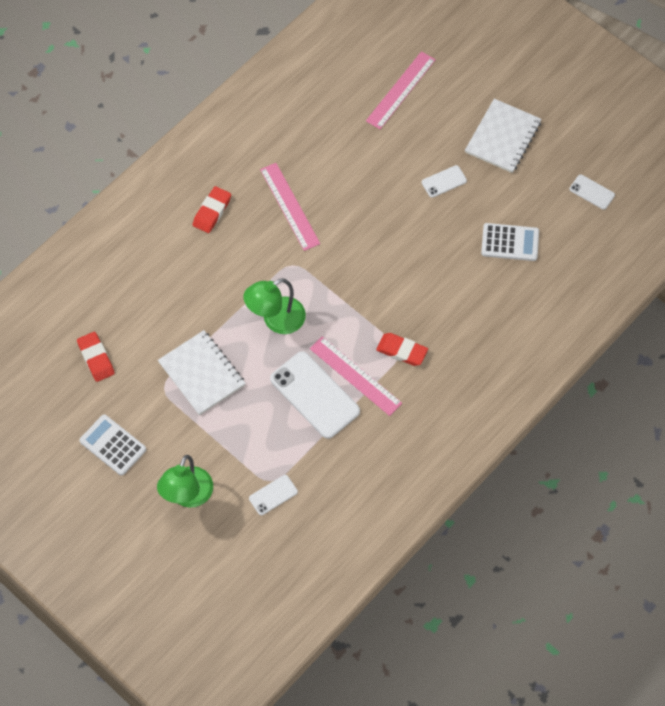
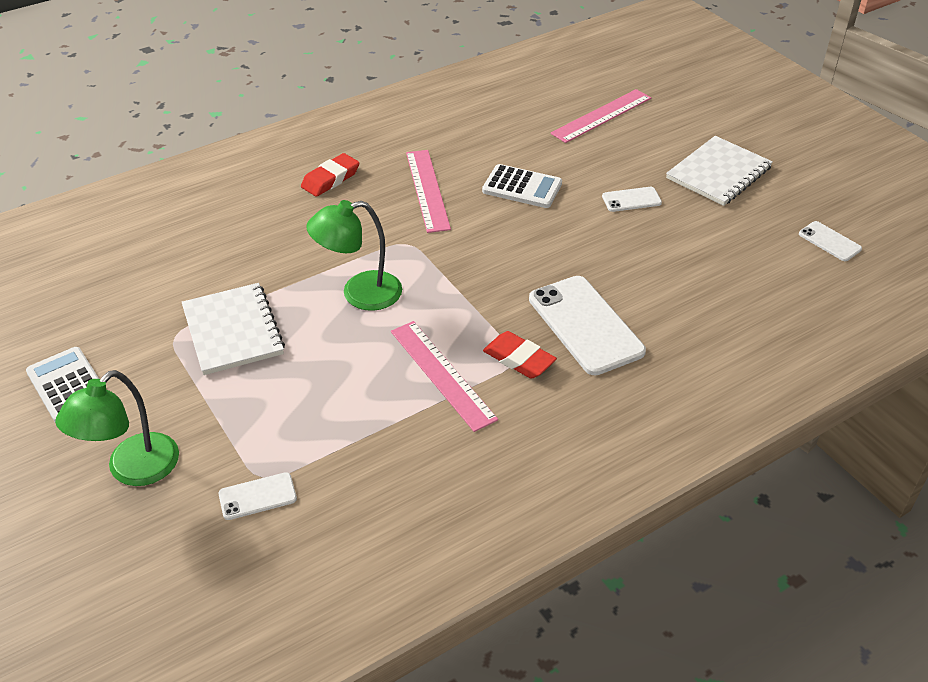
camera: 15 degrees right, 20 degrees down
red eraser [77,332,115,382] -> none
white phone [270,351,360,439] -> white phone moved to [529,276,646,376]
white calculator [481,223,539,261] -> white calculator moved to [482,164,562,208]

